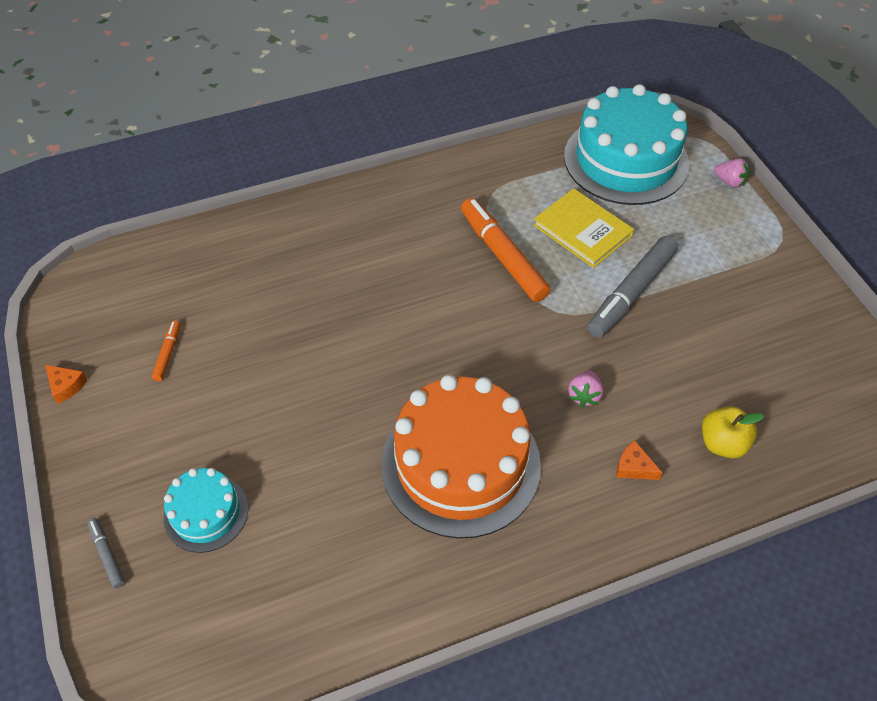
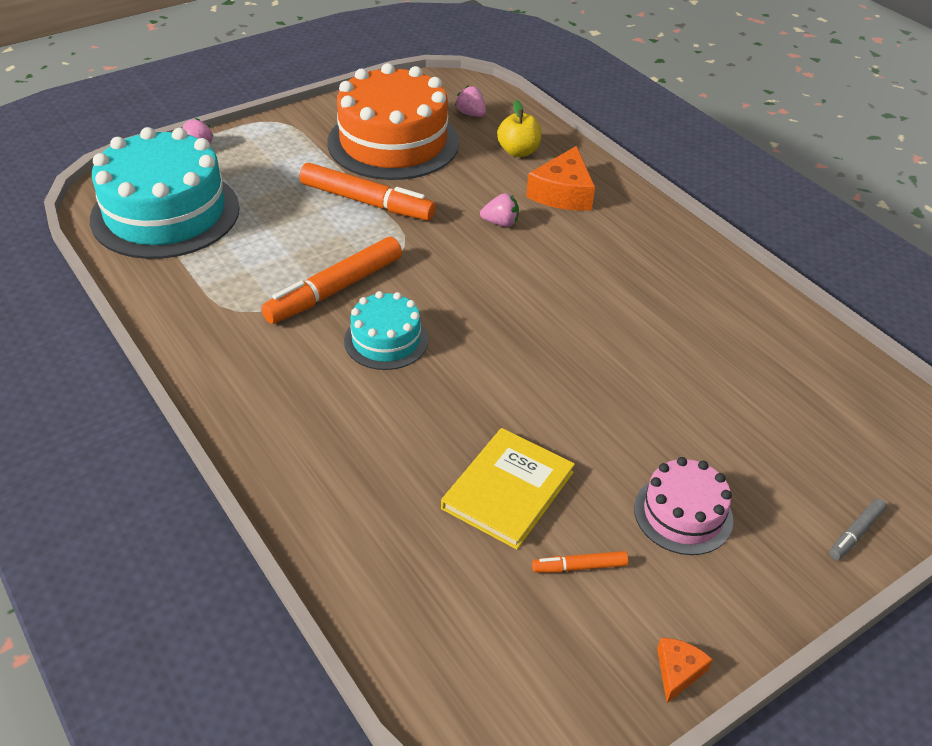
camera: 105 degrees left, 10 degrees down
turquoise cake [163,468,248,553] -> turquoise cake moved to [344,291,428,370]
orange cake [382,375,541,539] -> orange cake moved to [327,63,459,180]
yellow book [533,188,634,268] -> yellow book moved to [441,428,575,550]
grey marker [587,236,678,338] -> orange marker [299,163,436,221]
orange cheese [616,440,663,480] -> orange cheese [526,146,595,211], size x1.97
none -> pink strawberry [455,85,486,117]
none -> pink cake [634,457,733,555]

